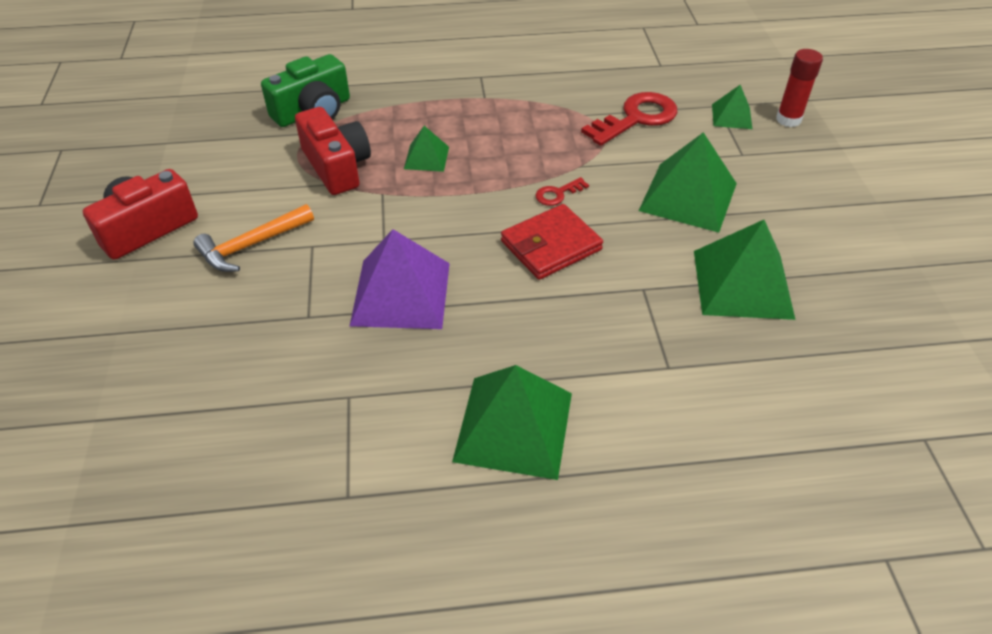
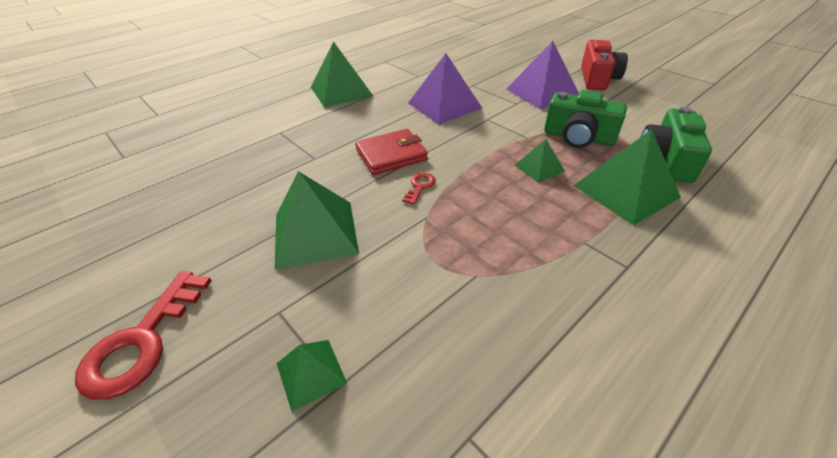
camera: 145 degrees right, 5 degrees down
orange hammer [193,204,314,272] -> purple pyramid [507,41,579,109]
red camera [295,107,371,195] -> green camera [544,90,627,148]
red wallet [501,204,603,280] -> red wallet turned 45 degrees clockwise [355,129,428,175]
red key [581,92,677,146] -> red key moved to [75,271,212,399]
green pyramid [694,220,795,320] -> green pyramid moved to [573,130,681,225]
red glue stick [776,49,823,127] -> none

